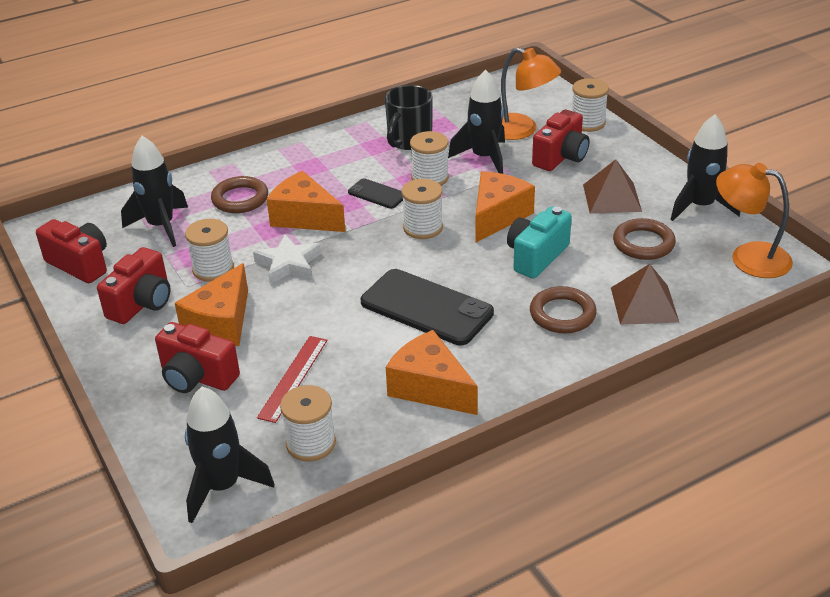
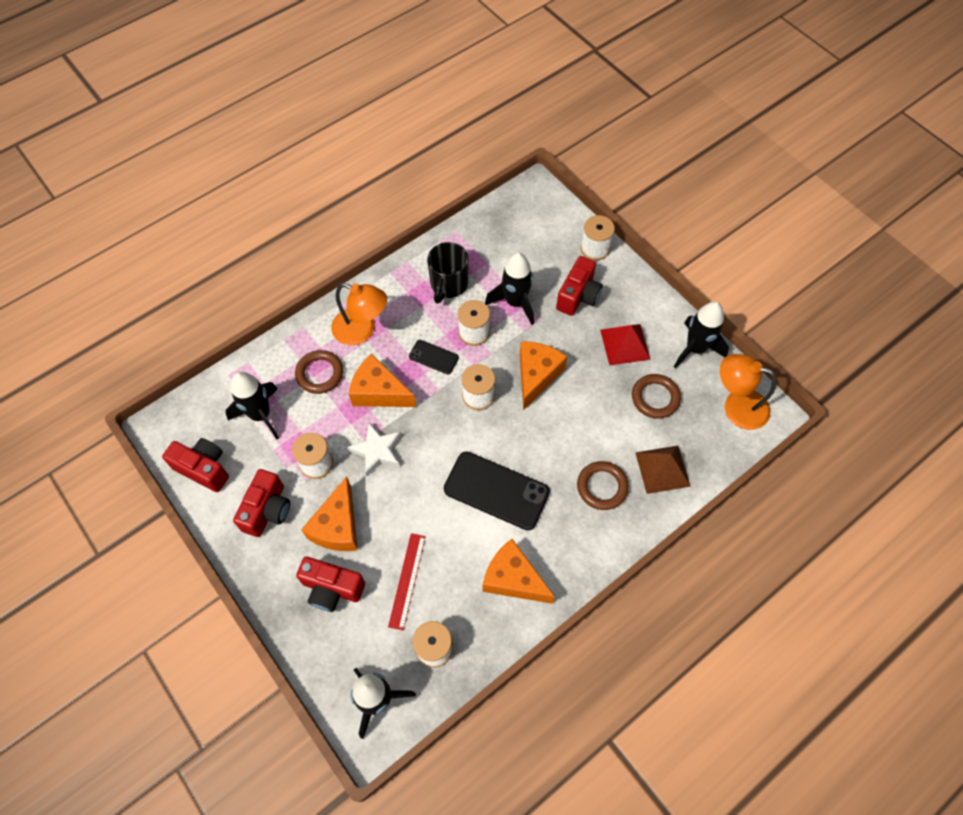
camera: 10 degrees left, 25 degrees up
orange lamp [501,48,561,140] -> orange lamp moved to [331,283,387,345]
turquoise camera [507,206,572,278] -> none
brown pyramid [583,159,642,214] -> red pyramid [600,324,651,365]

